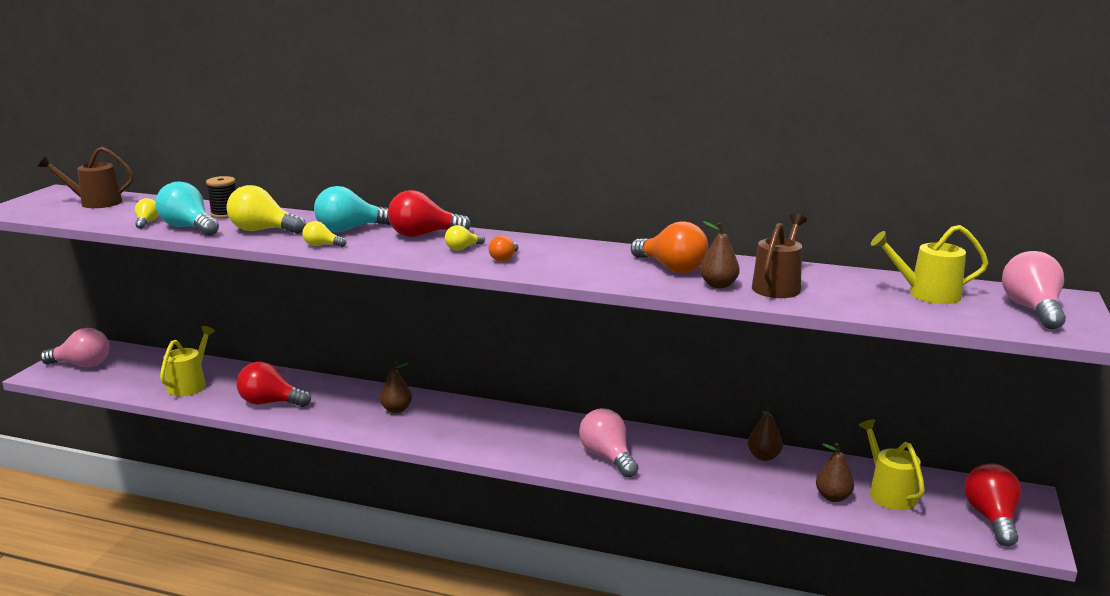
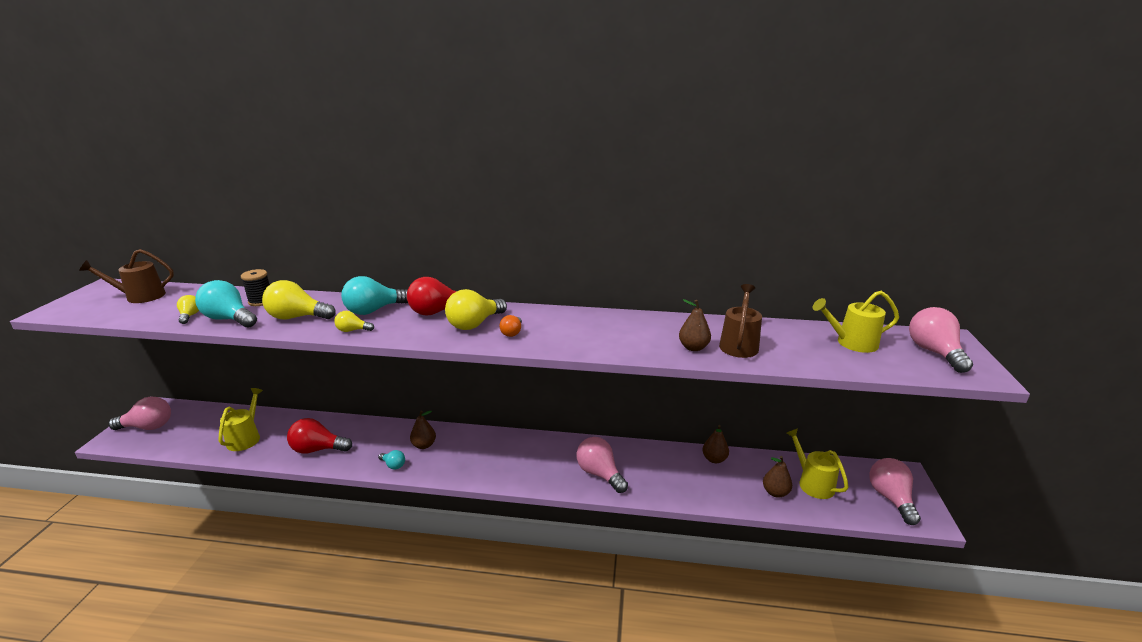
camera: 10 degrees left, 5 degrees up
yellow light bulb [445,225,485,251] -> yellow light bulb [445,289,507,330], size x1.91
orange light bulb [631,222,708,273] -> none
red light bulb [964,463,1021,546] -> pink light bulb [869,458,921,525]
none -> turquoise light bulb [378,450,405,470]

